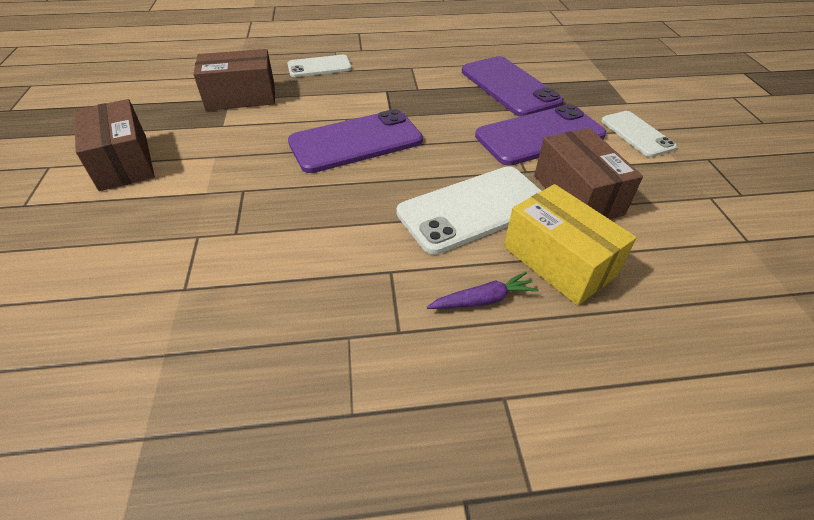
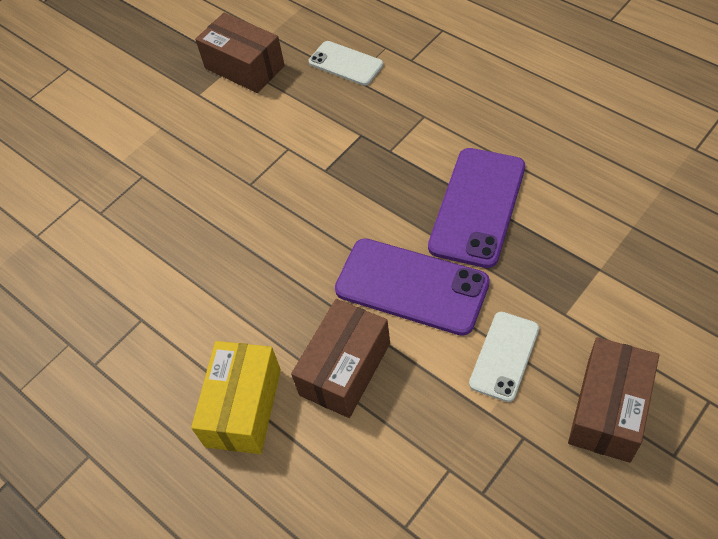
camera: 55 degrees right, 10 degrees up
brown box [74,99,155,191] -> brown box moved to [568,337,659,463]
purple phone [288,109,423,173] -> none
white phone [397,166,541,255] -> none
purple carrot [427,272,538,309] -> none

